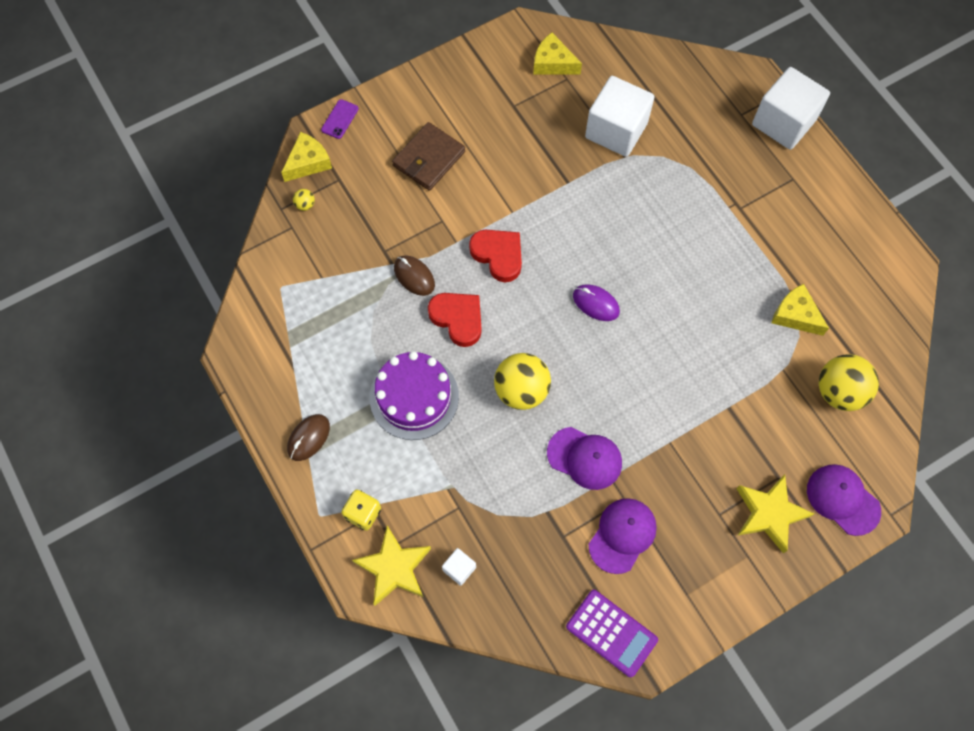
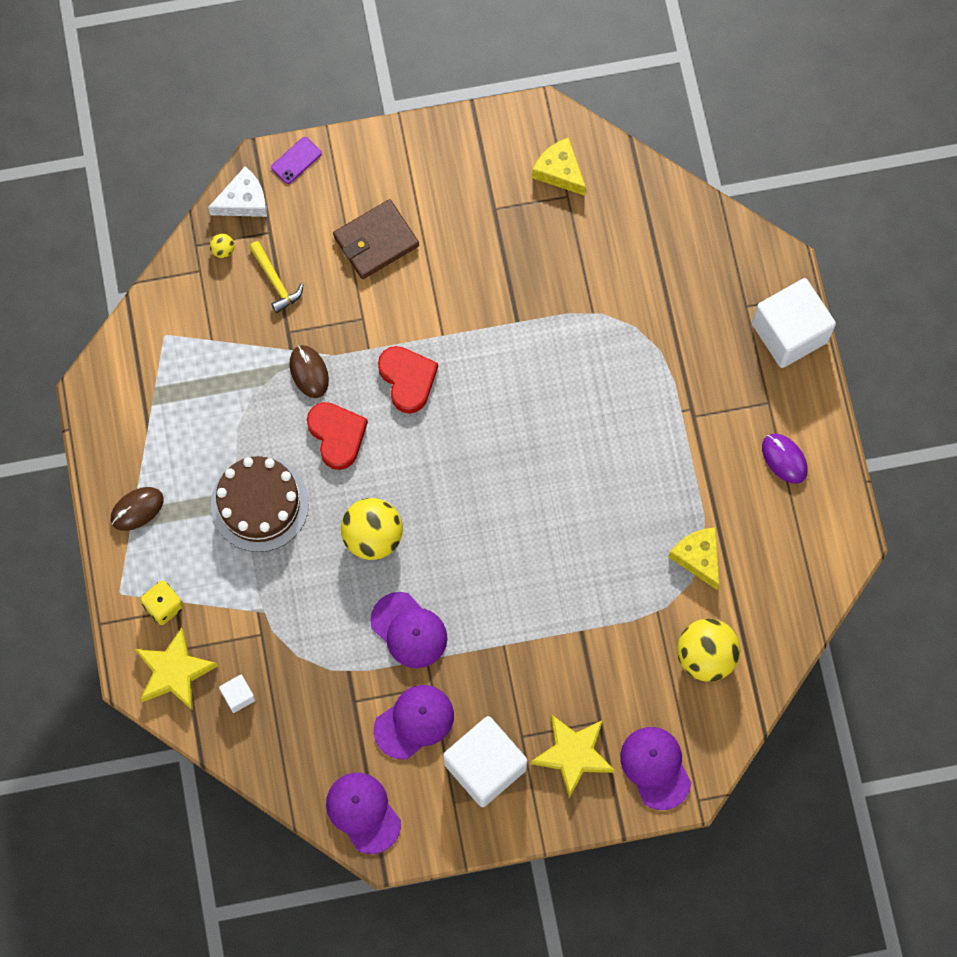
camera: 20 degrees right, 5 degrees up
yellow cheese [281,132,332,182] -> white cheese [208,166,267,217]
purple cake [370,351,459,440] -> brown cake [211,456,309,552]
purple calculator [566,590,658,677] -> purple cap [326,773,401,854]
purple mouse [573,284,620,321] -> purple mouse moved to [762,434,808,484]
white cube [585,76,655,157] -> white cube moved to [443,716,528,807]
none -> yellow hammer [249,241,303,313]

